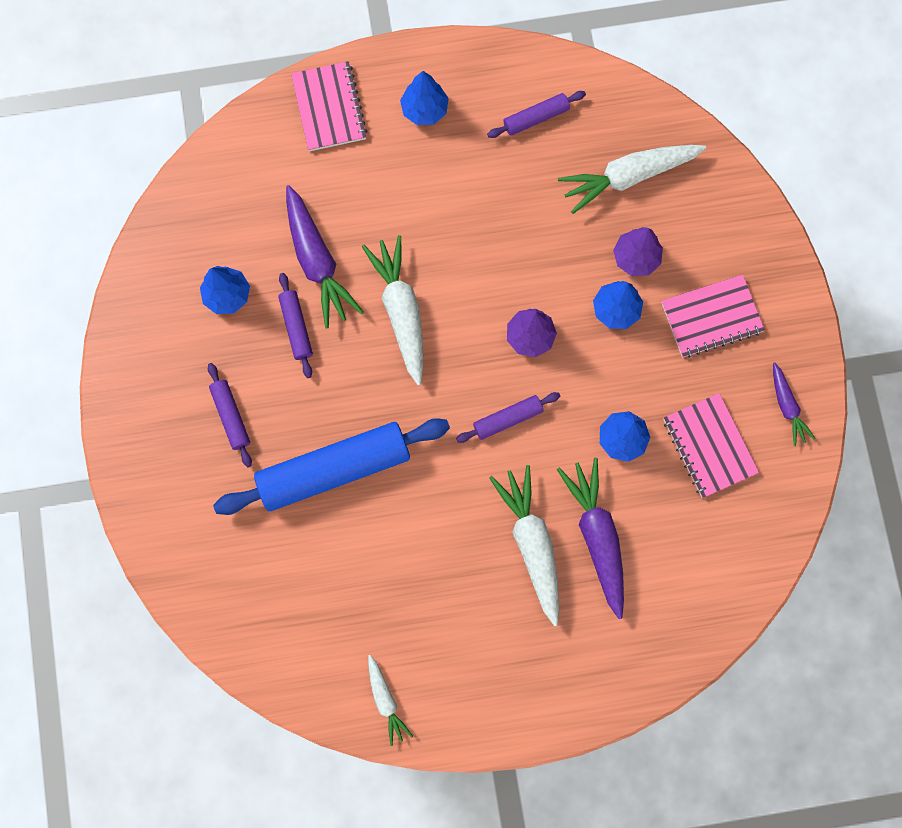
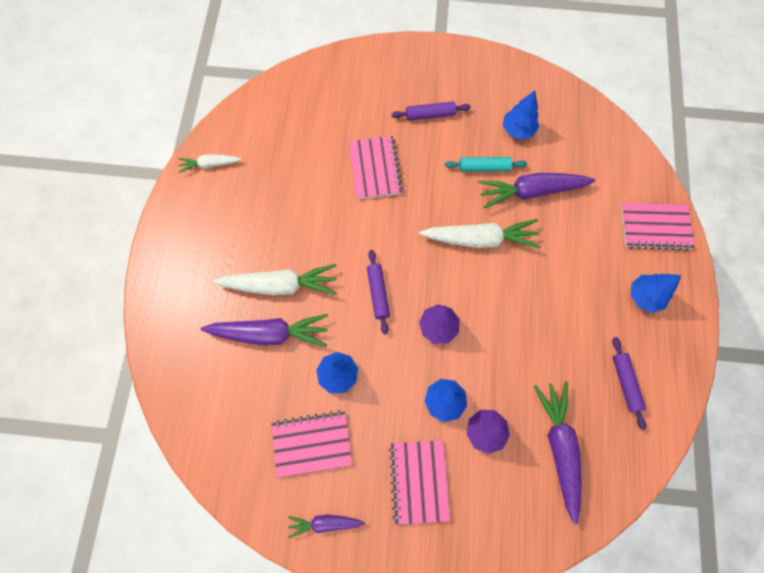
camera: 105 degrees right, 5 degrees down
blue rolling pin [213,418,450,515] -> pink notebook [349,136,403,199]
purple rolling pin [278,273,313,378] -> turquoise rolling pin [445,157,527,172]
white carrot [558,145,706,214] -> purple carrot [534,382,582,524]

